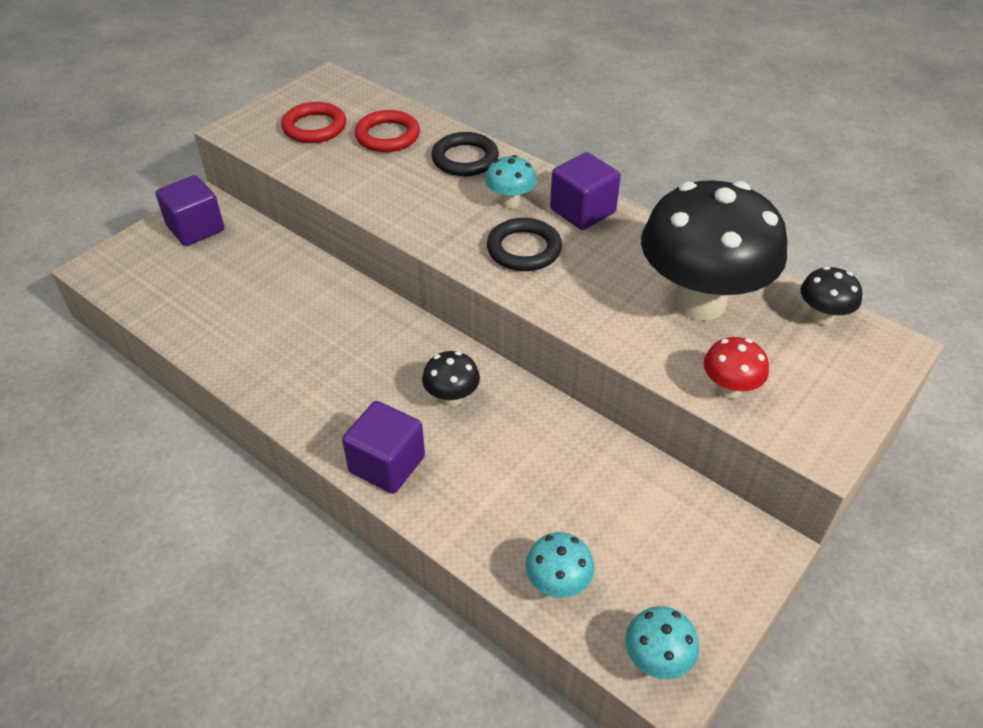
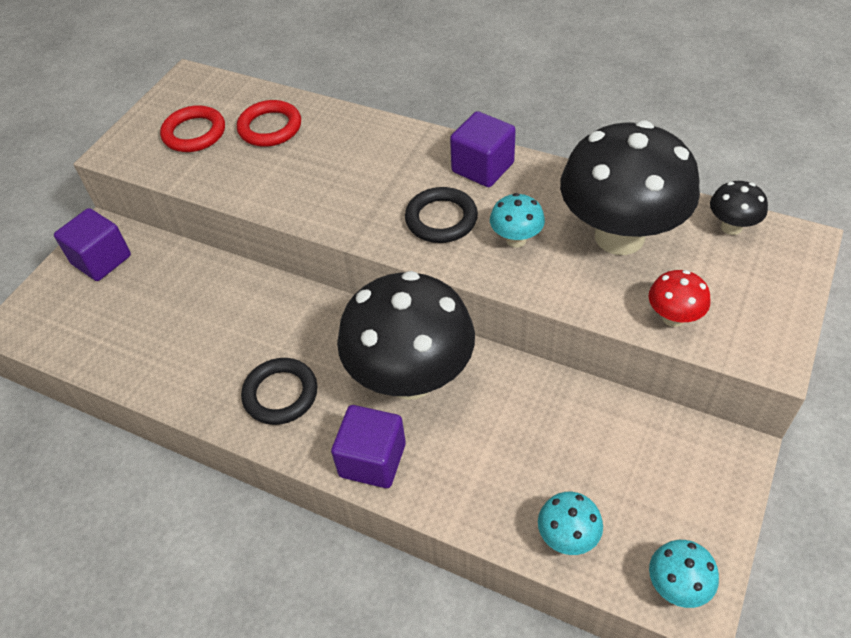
camera: 10 degrees left, 5 degrees up
black mushroom [422,351,480,407] -> black mushroom [337,271,475,400], size x2.38
black ring [431,132,499,176] -> black ring moved to [241,358,317,425]
turquoise mushroom [485,155,537,208] -> turquoise mushroom moved to [490,193,545,248]

